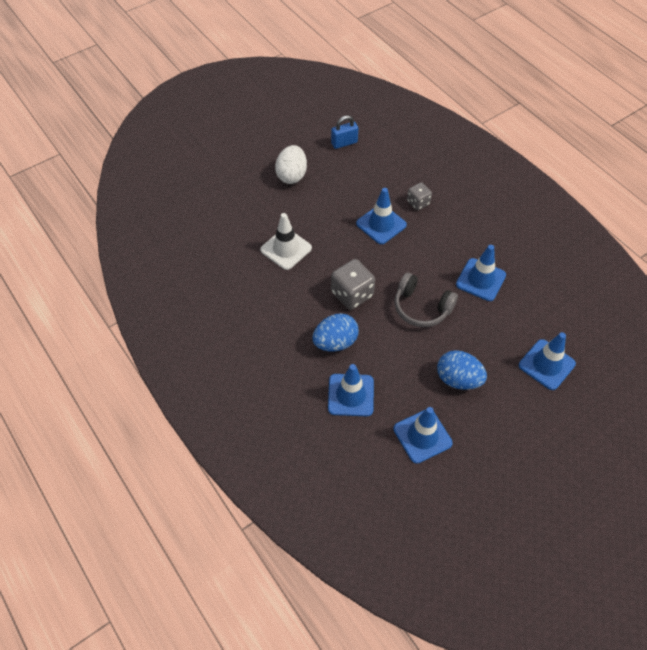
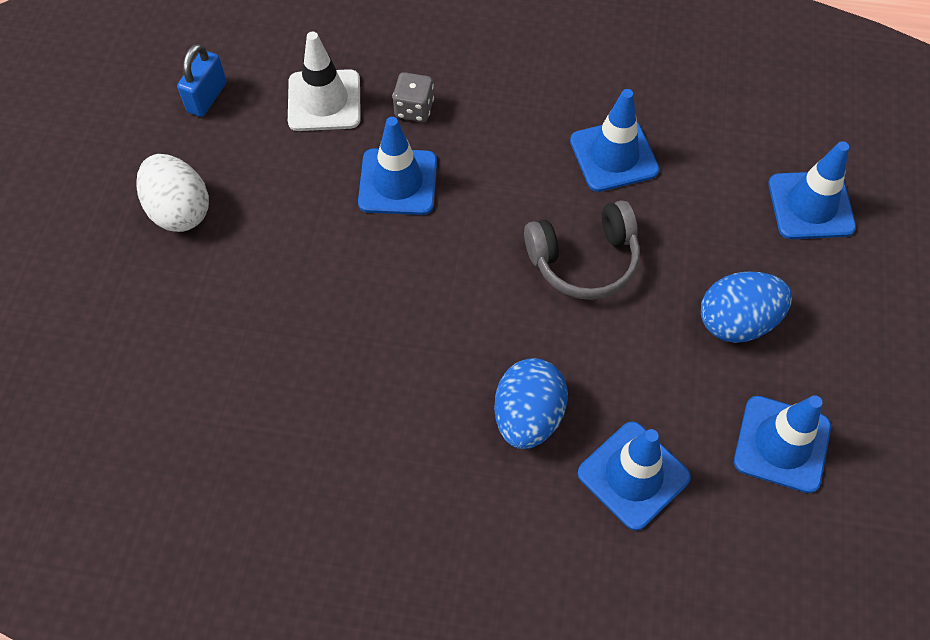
camera: 45 degrees left, 5 degrees up
white traffic cone [260,213,312,270] -> white traffic cone moved to [288,32,361,131]
grey dice [331,259,375,310] -> none

